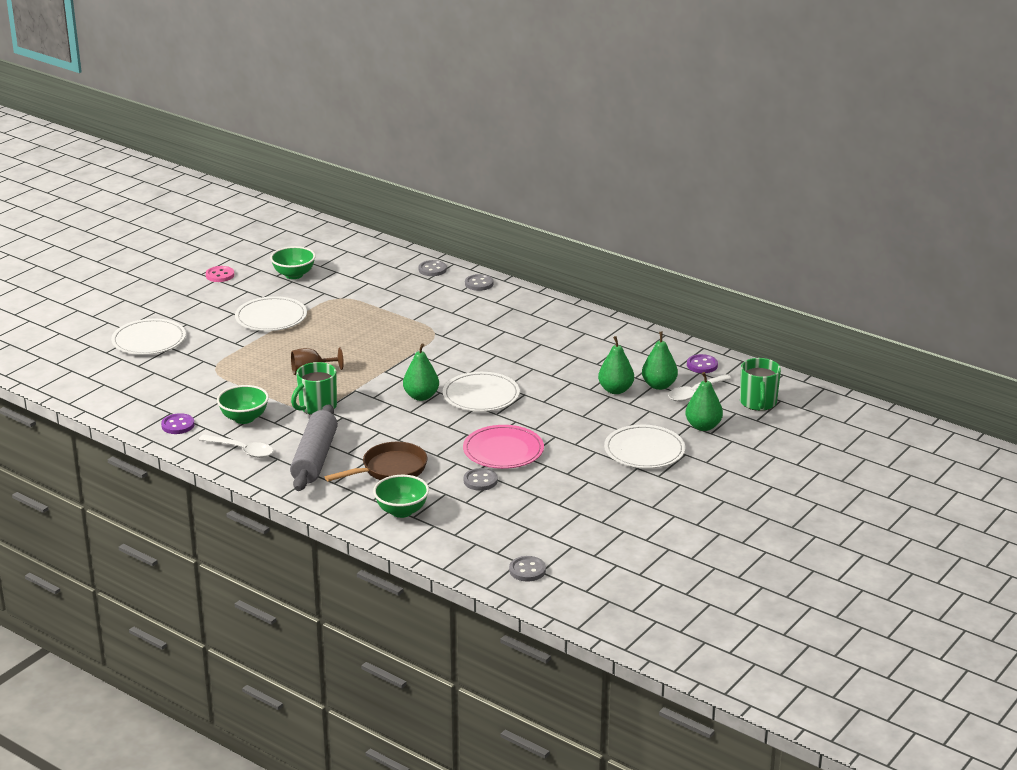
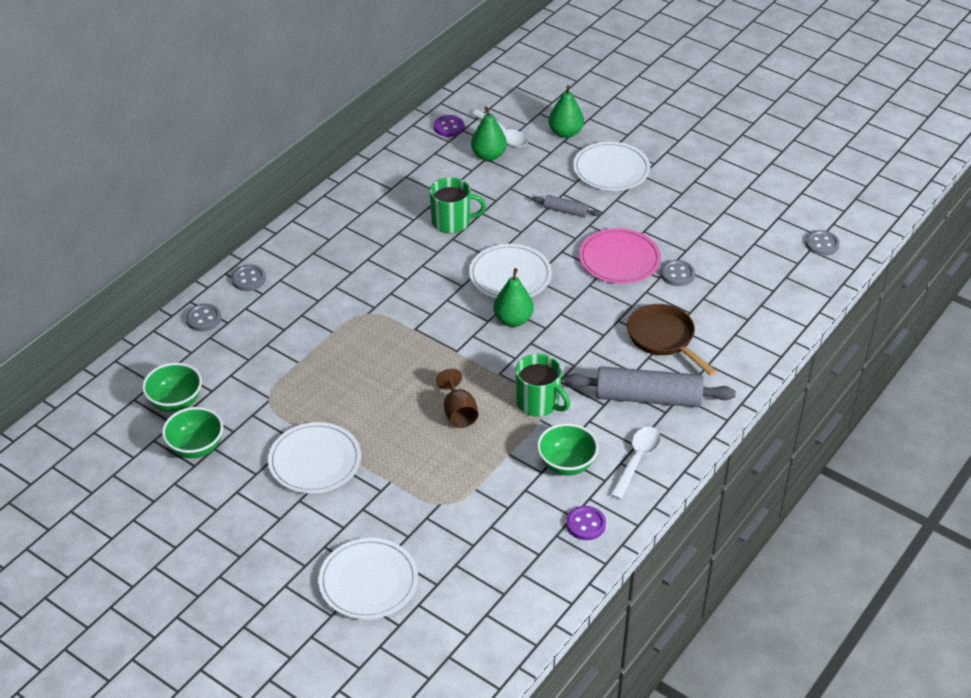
camera: 90 degrees left, 15 degrees up
pink button [206,266,234,282] -> none
green bowl [373,475,429,518] -> green bowl moved to [142,363,202,412]
green pear [598,336,634,394] -> none
green mug [740,358,781,411] -> green mug moved to [429,177,486,233]
none -> grey rolling pin [532,195,600,217]

